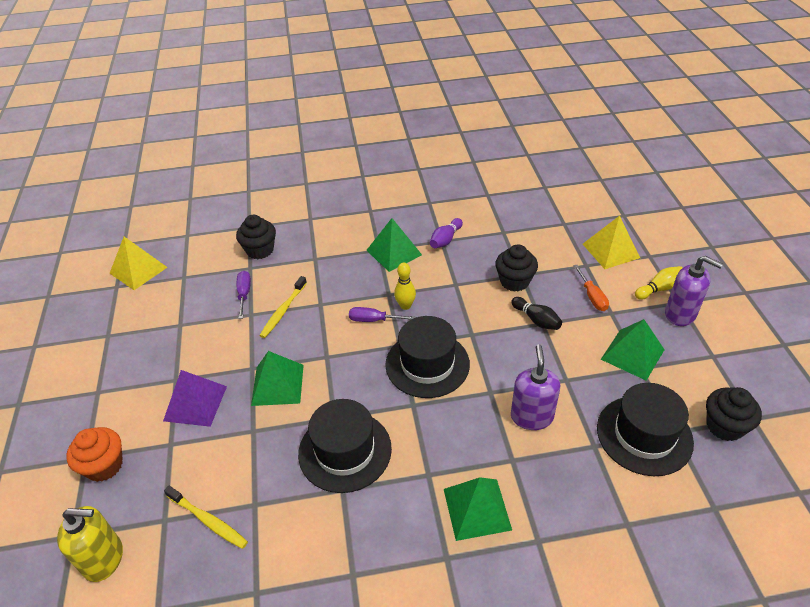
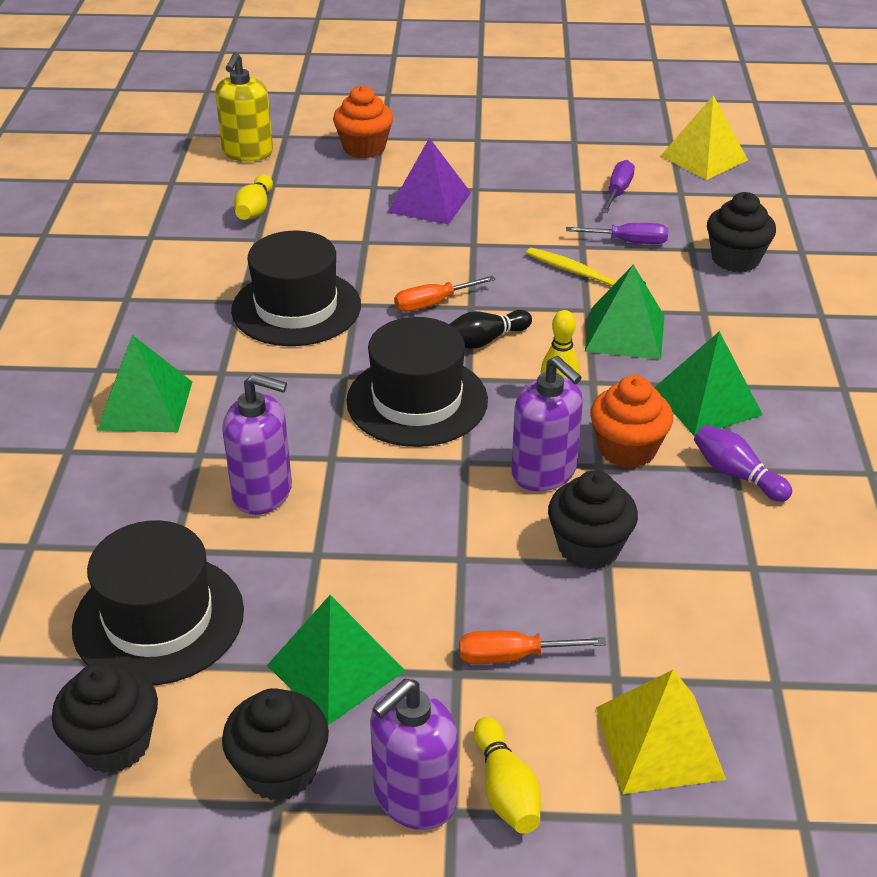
camera: 100 degrees right, 5 degrees down
yellow toothbrush [164,486,248,549] -> yellow bowling pin [234,174,273,220]
green pyramid [251,351,304,406] -> green pyramid moved to [585,264,664,360]
purple screwdriver [349,307,416,322] -> purple screwdriver moved to [601,160,635,213]
black bowling pin [511,297,562,330] -> black bowling pin moved to [449,310,532,349]
none -> black cupcake [222,688,329,801]
none -> orange screwdriver [394,276,496,312]
none -> purple soap dispenser [511,356,583,491]
none -> orange cupcake [590,375,673,468]

